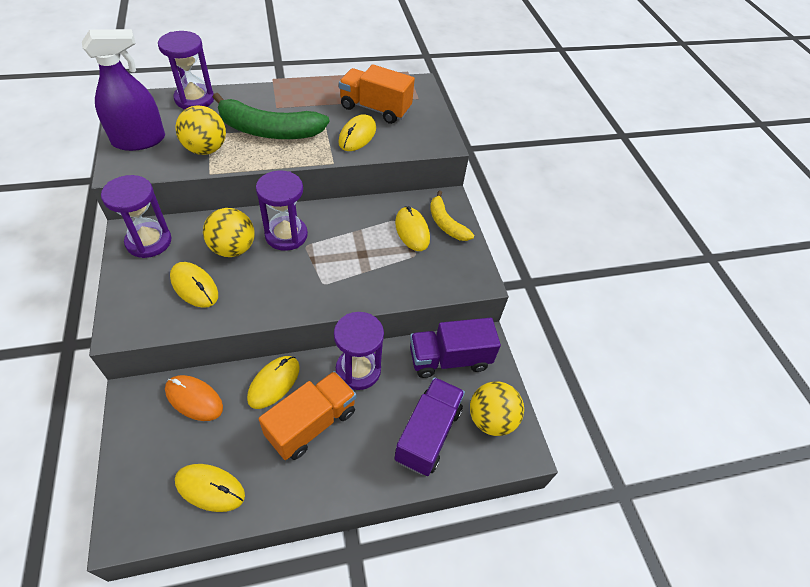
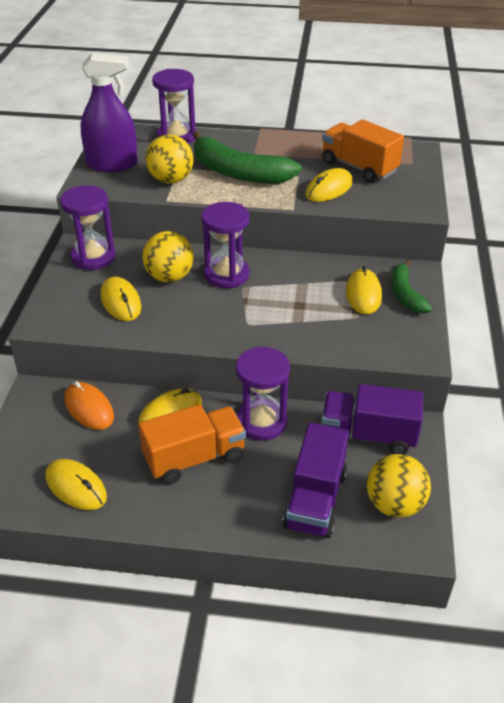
camera: 25 degrees right, 10 degrees down
purple truck [394,377,465,476] -> purple truck turned 150 degrees clockwise [282,423,349,538]
yellow banana [430,191,474,241] -> green banana [391,260,432,313]

